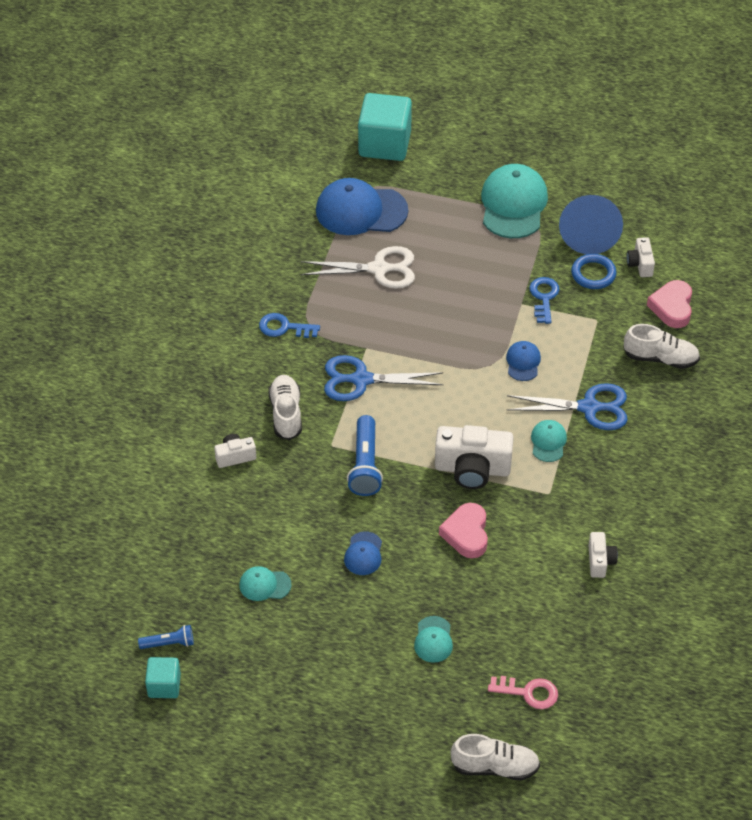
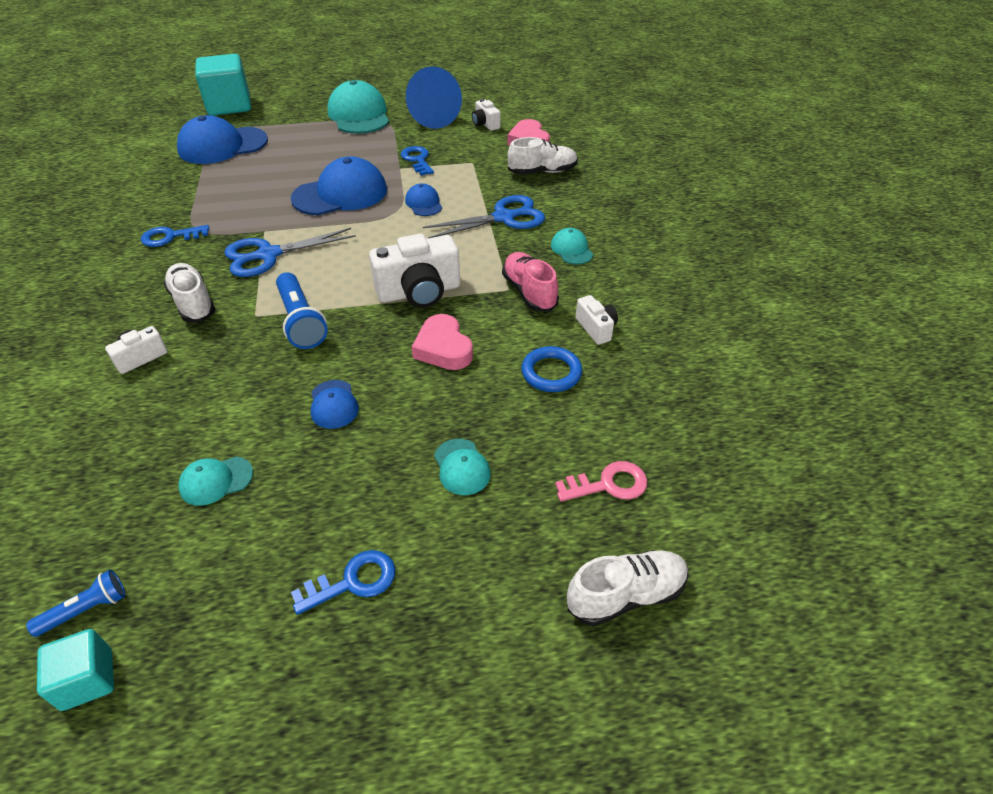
camera: 25 degrees left, 5 degrees down
white scissors [301,246,415,288] -> none
turquoise cap [531,420,567,462] -> turquoise cap moved to [551,228,593,265]
blue ring [571,254,617,289] -> blue ring moved to [521,346,582,392]
none -> blue cap [291,156,387,215]
none -> blue key [291,550,395,615]
none -> pink shoe [502,252,559,312]

